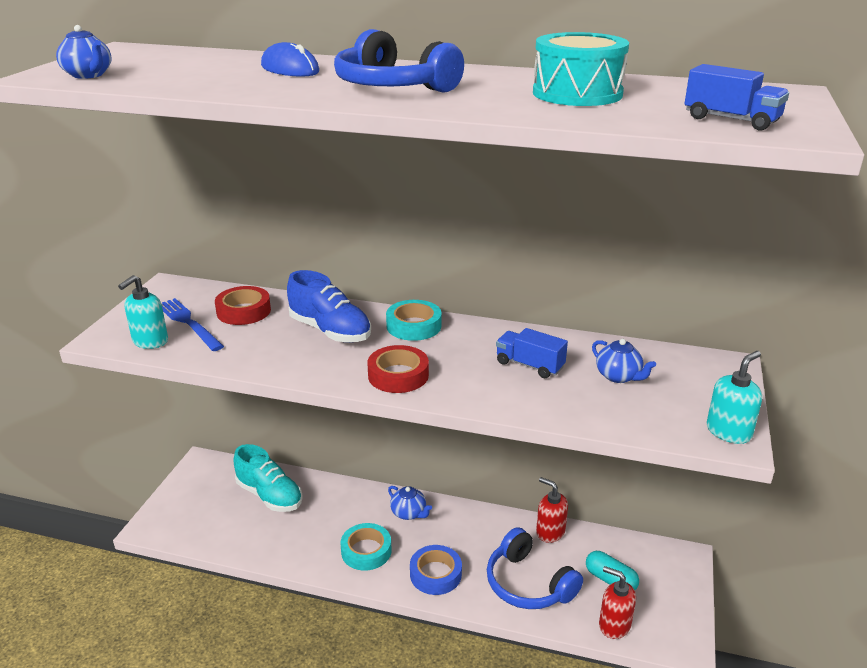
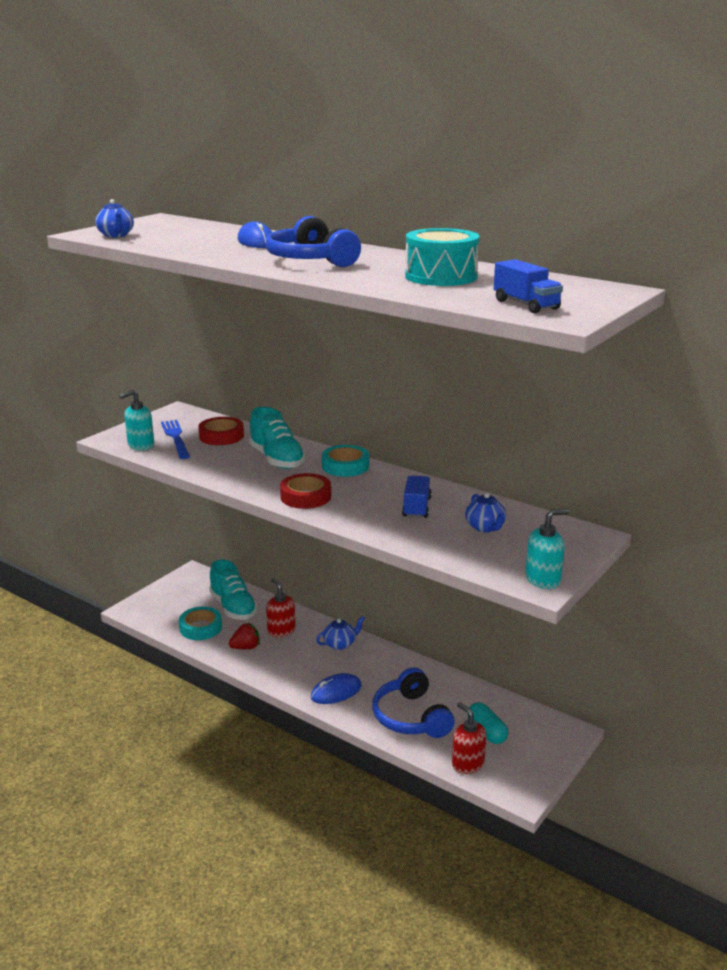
camera: 20 degrees right, 5 degrees down
blue shoe [287,270,371,343] -> turquoise shoe [249,407,306,469]
turquoise tape [340,523,391,571] -> turquoise tape moved to [179,606,222,640]
blue teapot [388,486,432,520] -> blue teapot turned 90 degrees counterclockwise [316,616,365,650]
blue tape [410,545,462,595] -> blue mouse [311,673,362,704]
blue truck [496,328,568,378] -> blue truck turned 45 degrees clockwise [402,476,432,518]
red soap dispenser [536,477,568,543] -> red soap dispenser moved to [266,578,296,637]
none -> red strawberry [229,622,260,649]

